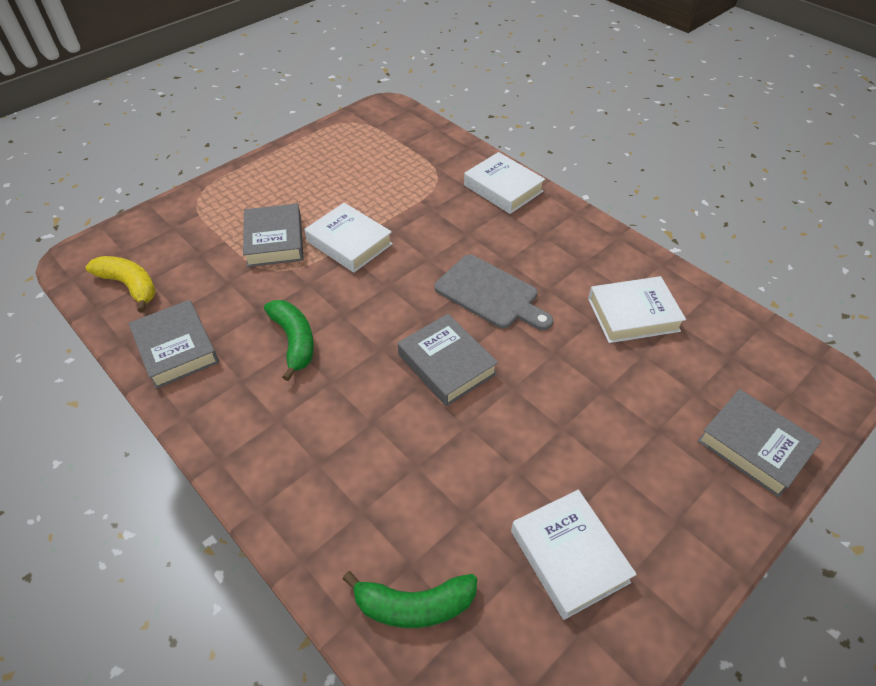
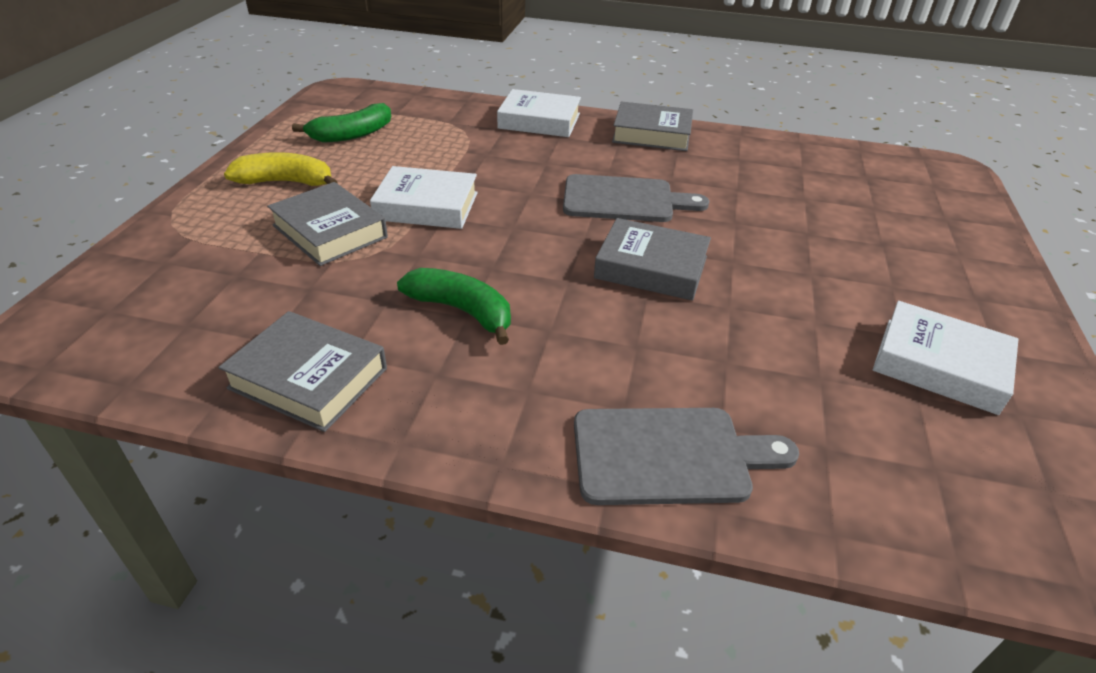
camera: 35 degrees left, 10 degrees down
yellow banana [85,256,156,313] -> yellow banana moved to [224,152,338,186]
green banana [342,571,477,628] -> green banana moved to [292,103,391,143]
white book [588,276,686,343] -> none
grey book [698,389,821,498] -> grey book moved to [612,101,693,151]
none -> grey cutting board [574,408,799,505]

